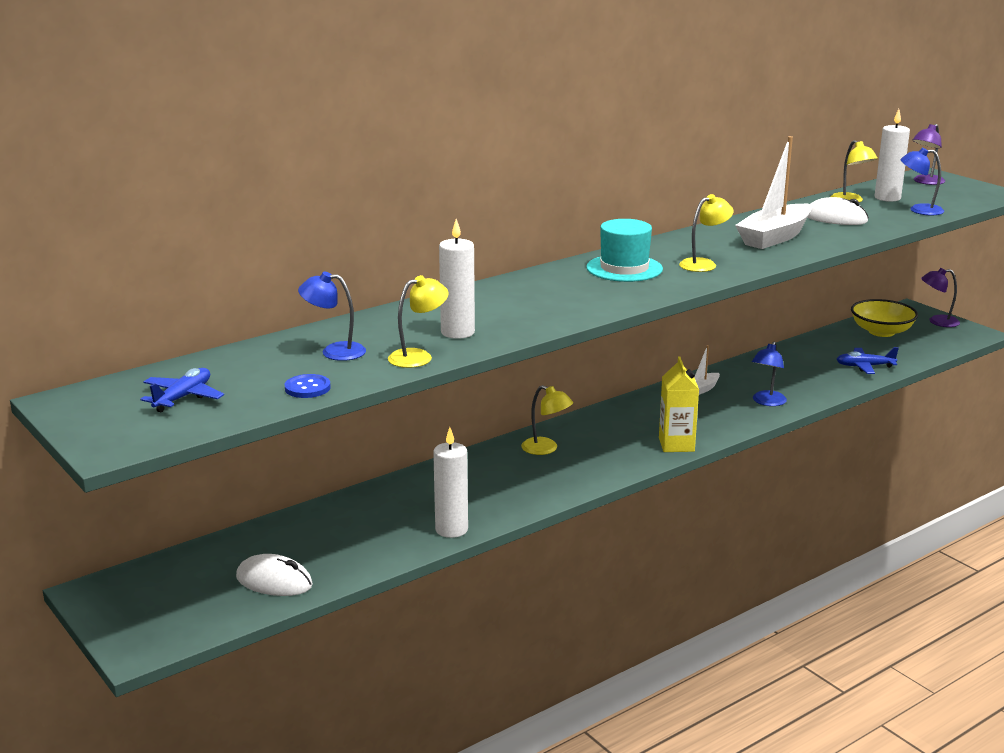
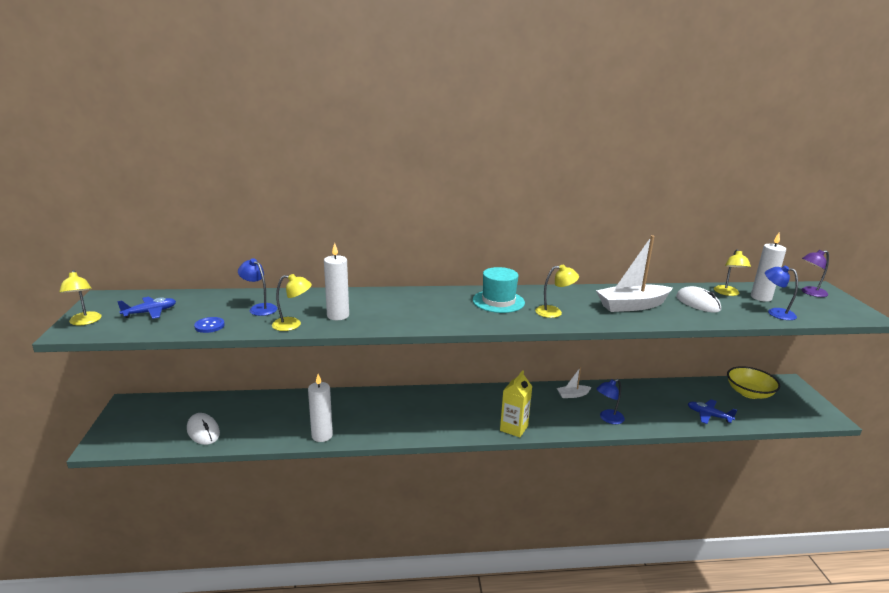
camera: 30 degrees right, 0 degrees up
yellow lamp [521,385,573,455] -> yellow lamp moved to [59,270,102,325]
purple lamp [921,268,960,327] -> none

